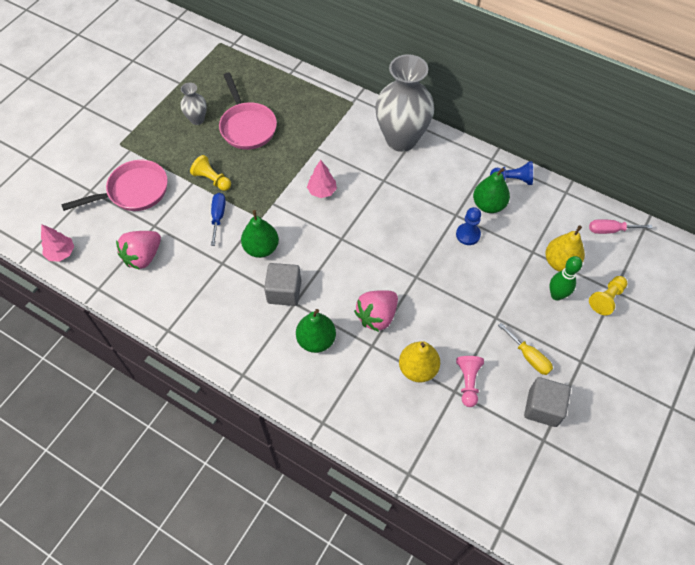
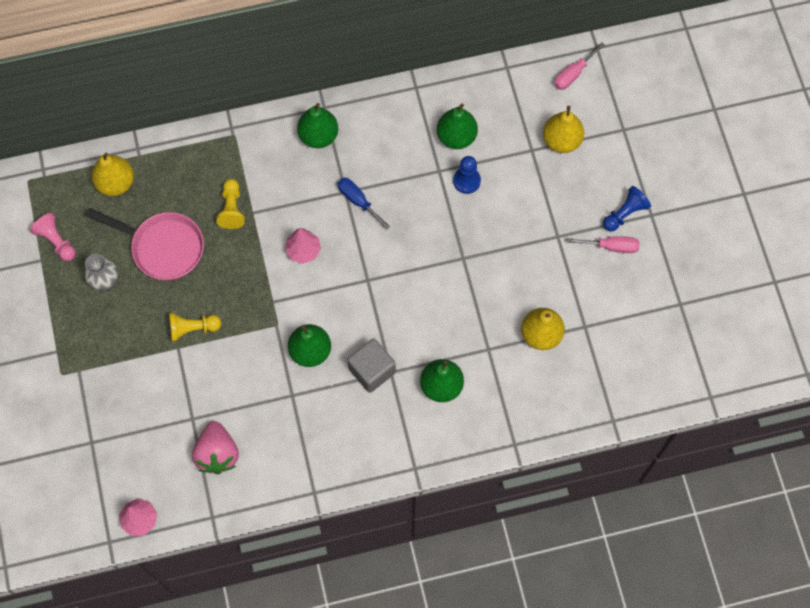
camera: 45 degrees left, 10 degrees up
pink pan [61,160,168,211] -> none
blue screwdriver [211,193,226,246] -> blue screwdriver moved to [337,178,390,229]
pink strawberry [354,290,398,332] -> none
grey vase [375,54,434,152] -> green pear [297,103,338,148]
pink pawn [456,356,484,407] -> pink pawn moved to [30,213,76,261]
blue pawn [490,161,533,185] -> blue pawn moved to [603,186,651,232]
yellow screwdriver [498,323,553,375] -> pink screwdriver [568,236,640,253]
grey cube [524,377,571,427] -> none
green bowling pin [550,256,582,301] -> none
yellow pawn [589,276,627,315] -> yellow pawn moved to [216,179,245,229]
none -> yellow pear [91,153,134,196]

